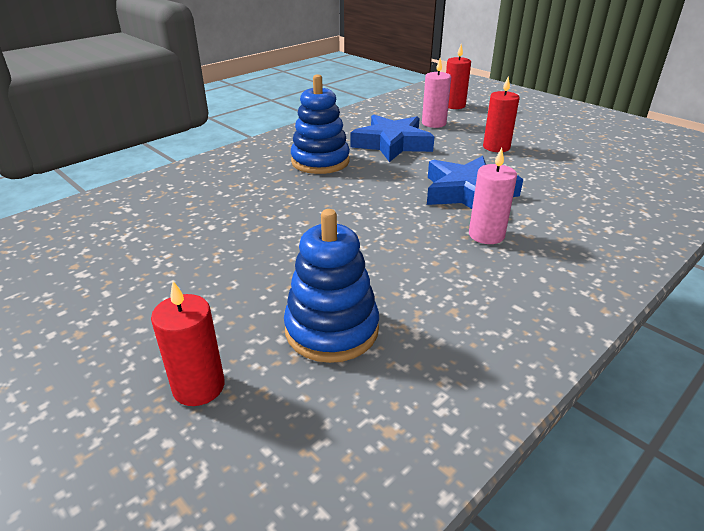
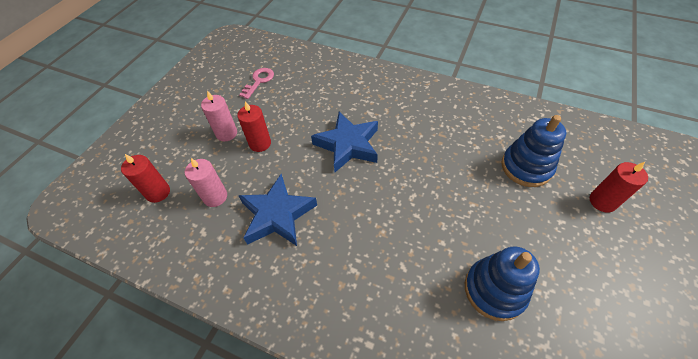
camera: 110 degrees left, 20 degrees up
blue stacking toy [291,74,350,174] -> blue stacking toy moved to [465,246,540,321]
pink candle [469,148,517,244] -> pink candle moved to [201,91,237,141]
none -> pink key [239,68,274,99]

